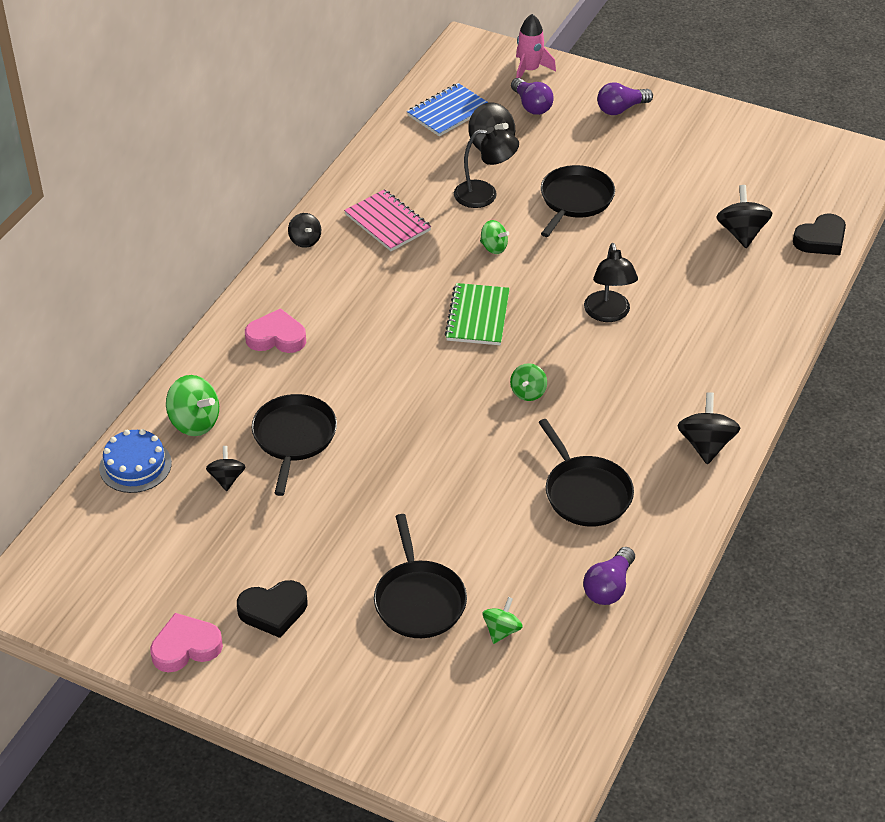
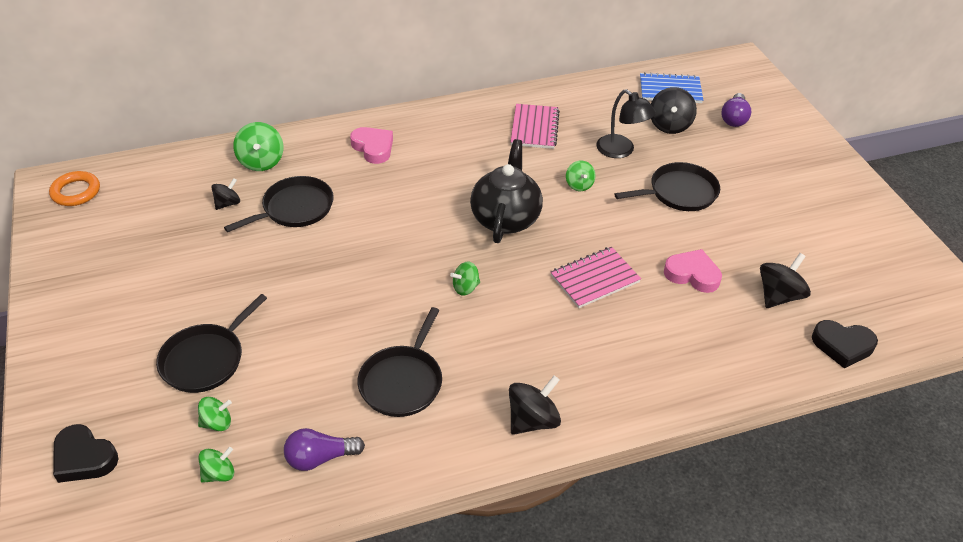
camera: 45 degrees right, 0 degrees up
blue cake [99,429,172,493] -> none
pink heart [150,613,223,672] -> pink heart moved to [664,249,722,293]
black heart [237,580,307,638] -> black heart moved to [53,424,118,483]
black spinning top [288,213,321,248] -> none
green notebook [445,283,510,345] -> black teapot [470,139,543,243]
pink rocket [516,14,556,78] -> none
black lamp [584,243,638,322] -> pink notebook [551,247,641,308]
purple light bulb [597,82,653,115] -> none
none -> orange ring [49,171,100,206]
none -> green spinning top [198,447,234,483]

